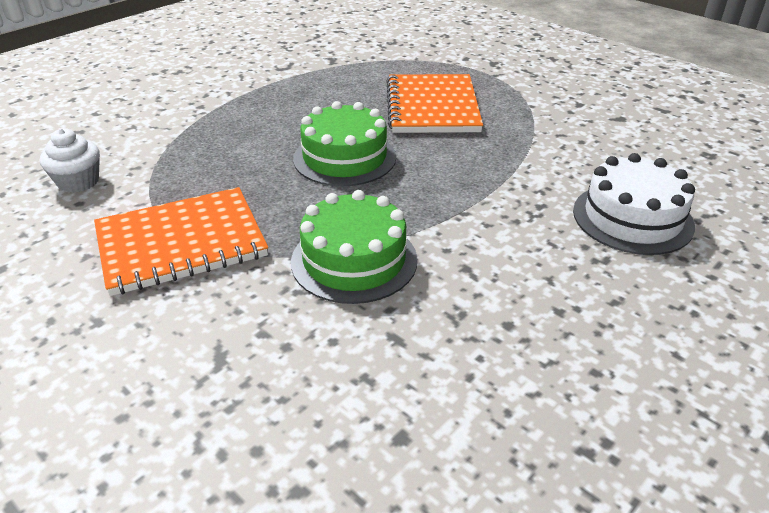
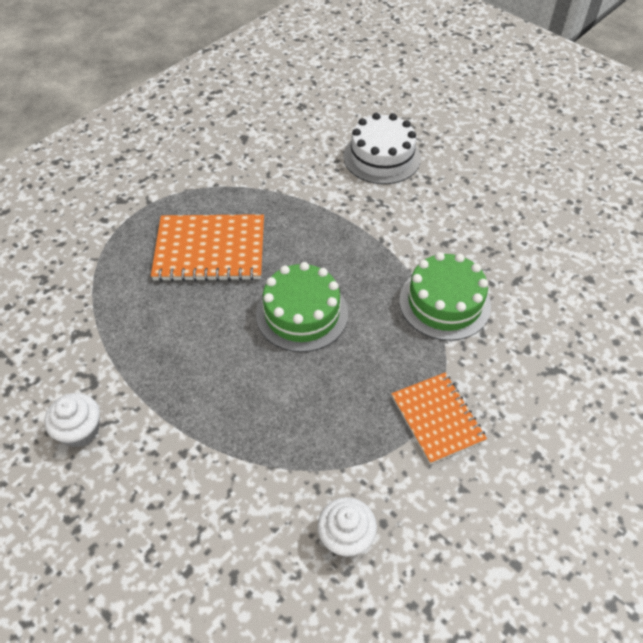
camera: 90 degrees left, 15 degrees up
orange notebook [94,187,268,296] -> orange notebook [391,373,487,464], size x0.66
none -> white cupcake [45,393,100,447]

